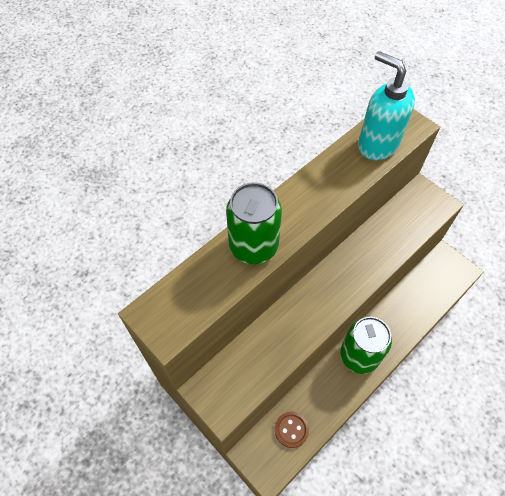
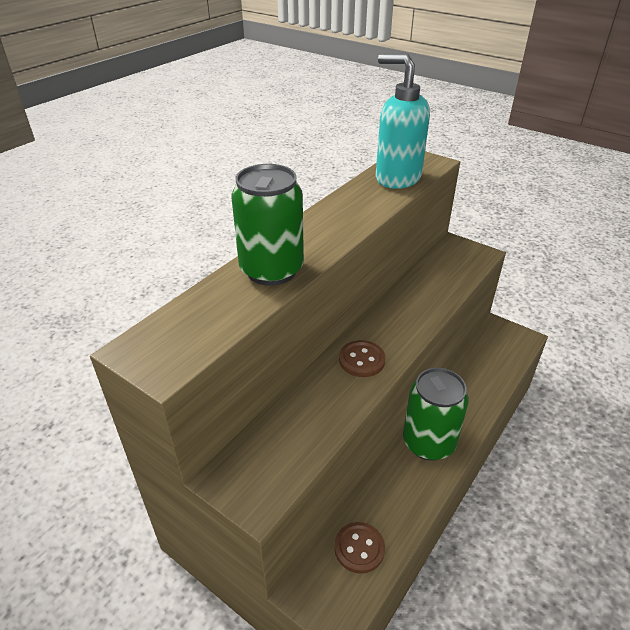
camera: 10 degrees left, 20 degrees down
none -> brown button [339,340,385,377]

